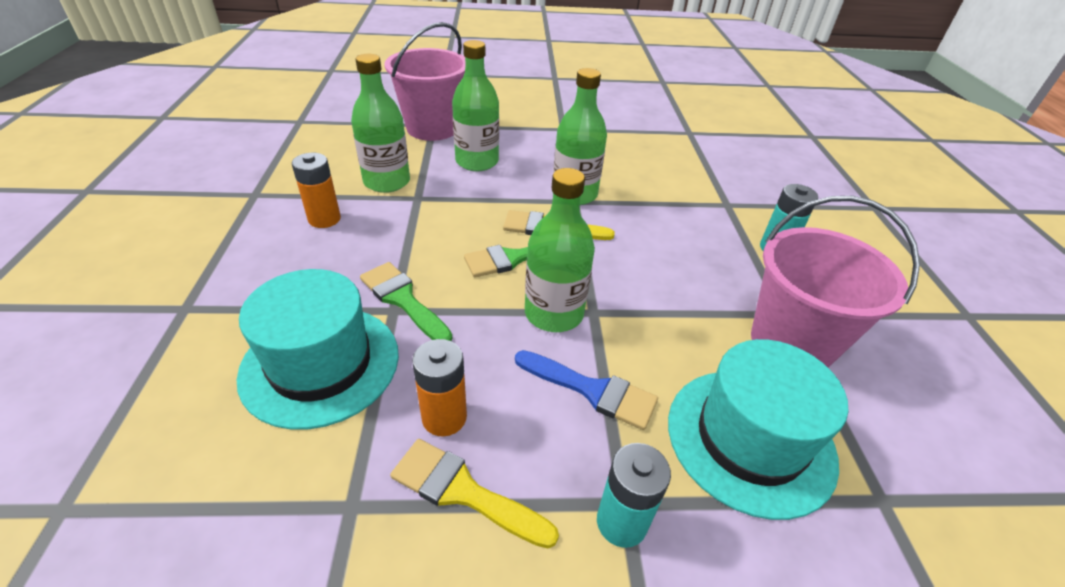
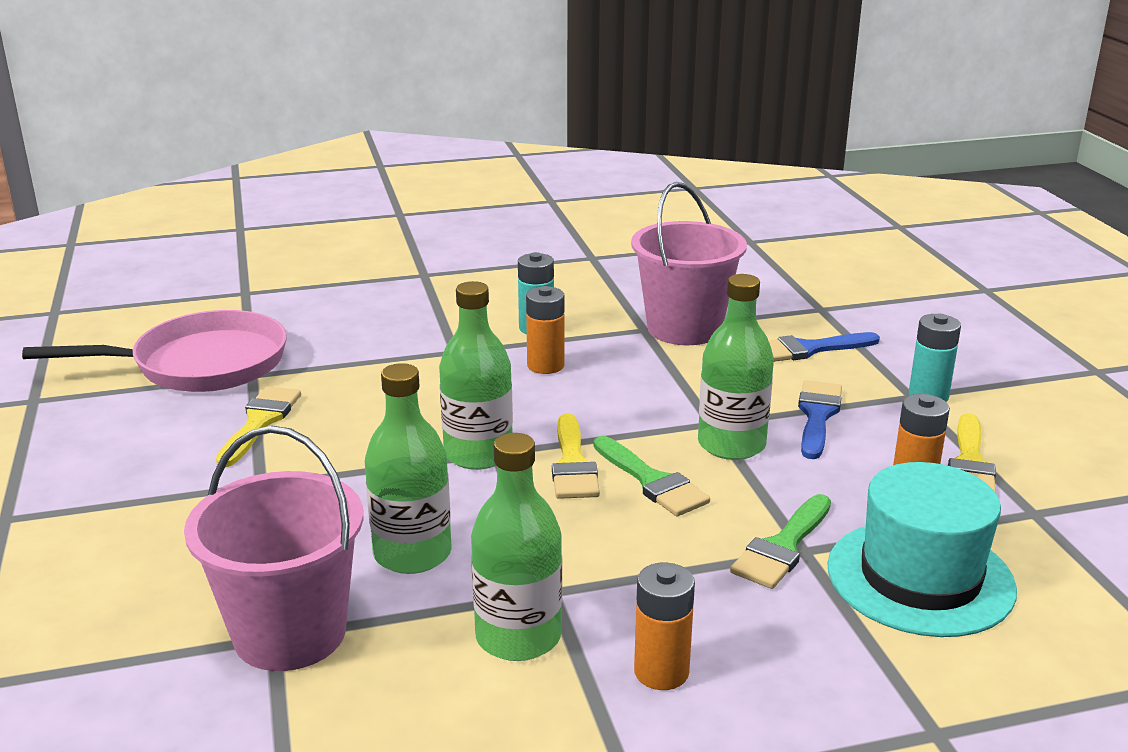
camera: 100 degrees left, 15 degrees down
turquoise hat [668,339,848,520] -> blue brush [768,332,880,362]
none -> pink pan [22,310,287,392]
none -> yellow brush [216,386,301,467]
none -> orange battery [526,286,565,374]

